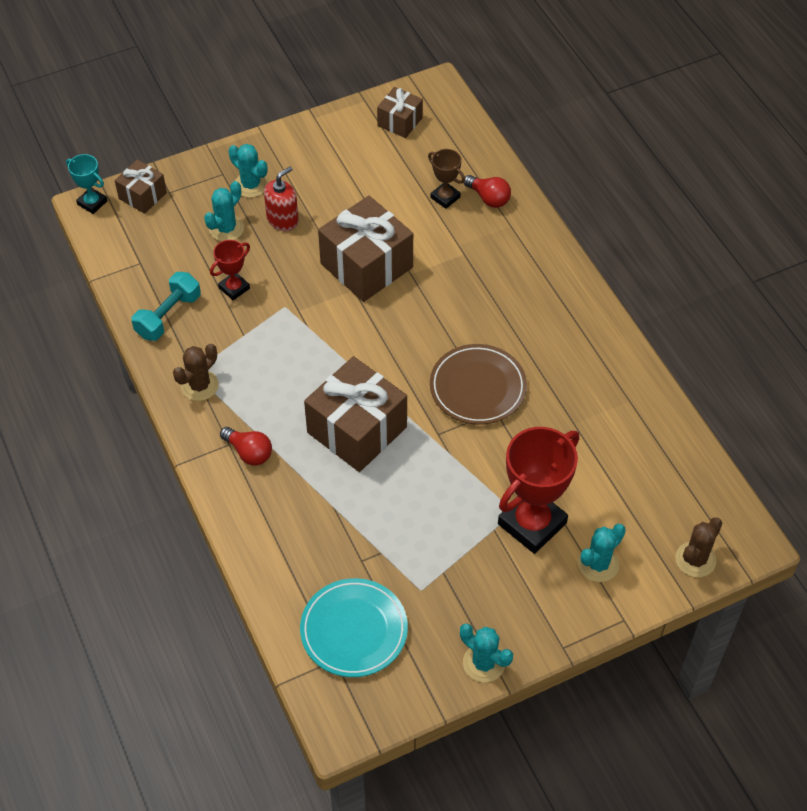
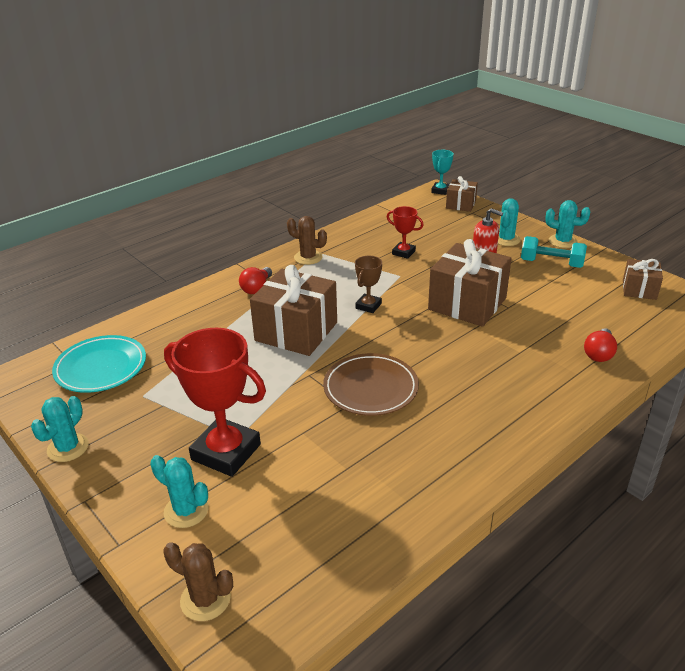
camera: 75 degrees right, 20 degrees down
turquoise dumbbell [131,272,201,341] -> turquoise dumbbell moved to [521,236,587,268]
turquoise cactus [204,181,244,241] -> turquoise cactus moved to [545,200,591,248]
brown trophy [428,149,465,209] -> brown trophy moved to [355,256,382,313]

